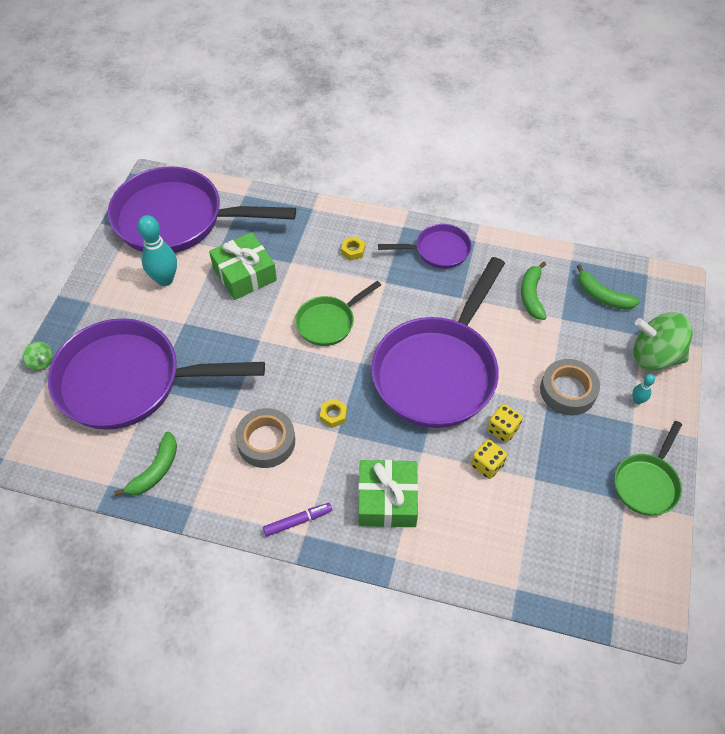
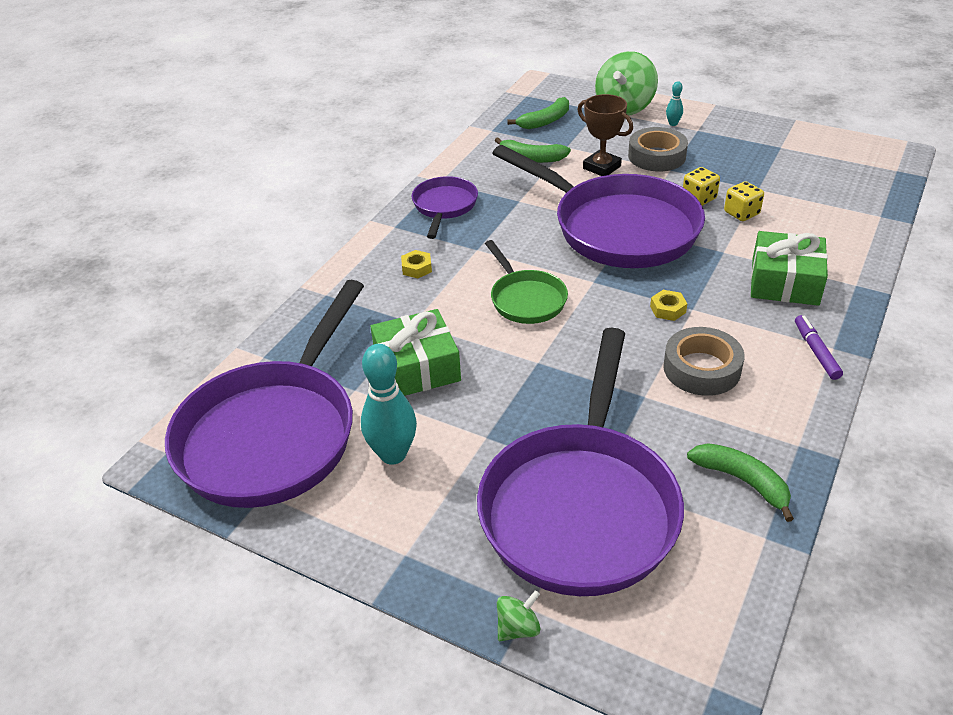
camera: 75 degrees left, 15 degrees down
green pan [614,421,682,516] -> none
none -> brown trophy [577,94,633,176]

